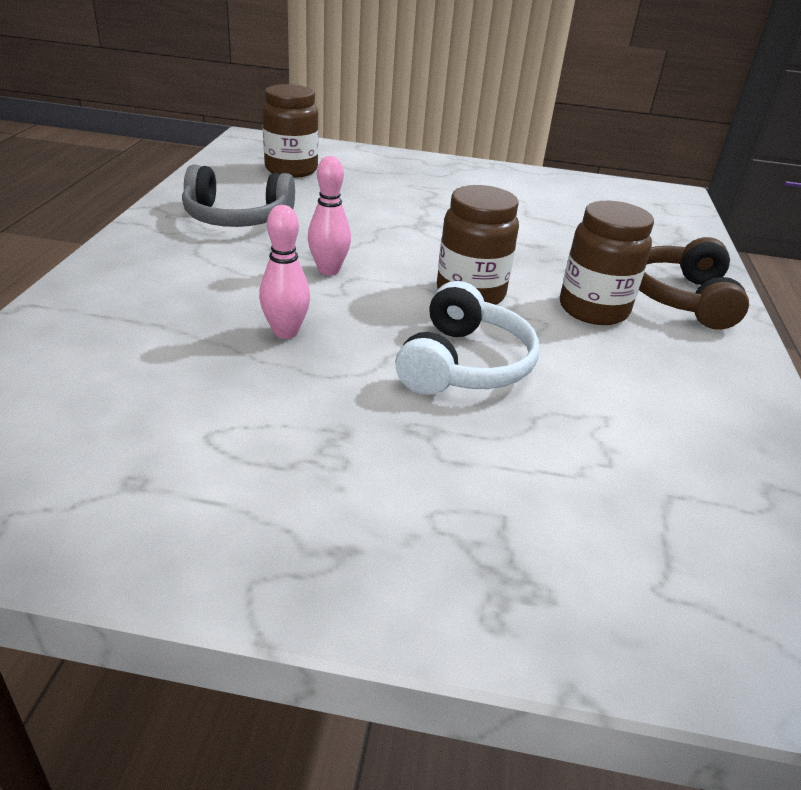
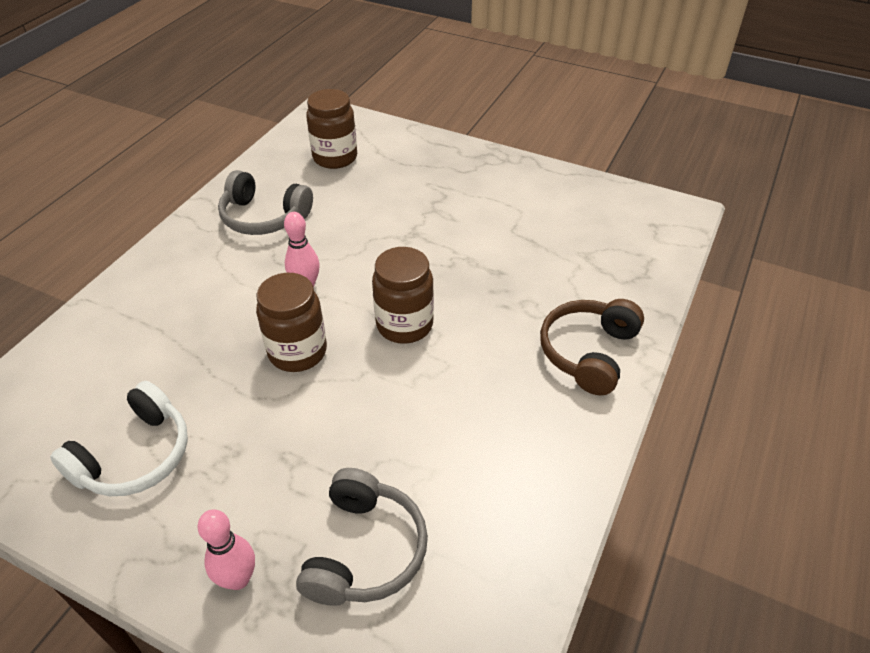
camera: 20 degrees right, 10 degrees up
pink bowling pin [259,205,310,339] -> pink bowling pin moved to [198,509,255,590]
white headphones [395,281,540,395] -> white headphones moved to [50,381,188,496]
brown jar [560,201,654,325] -> brown jar moved to [256,273,327,372]
none -> grey headphones [296,468,428,606]

